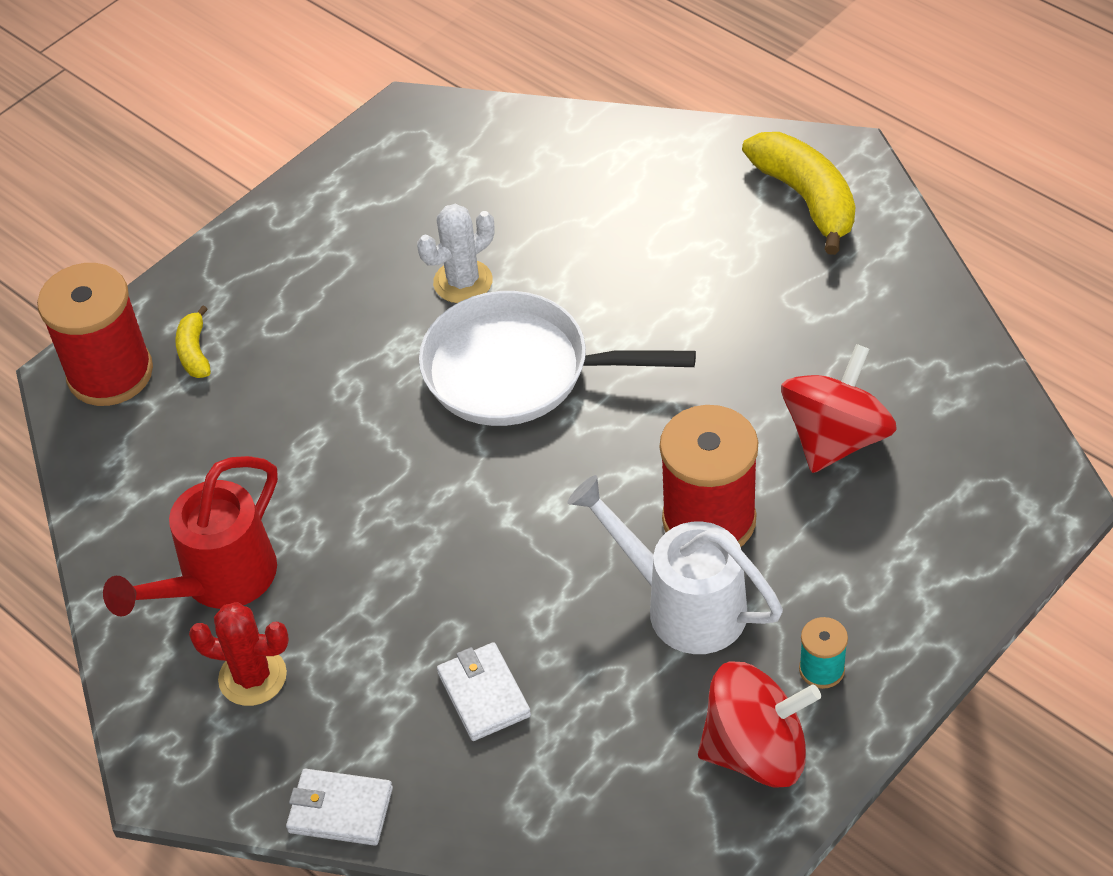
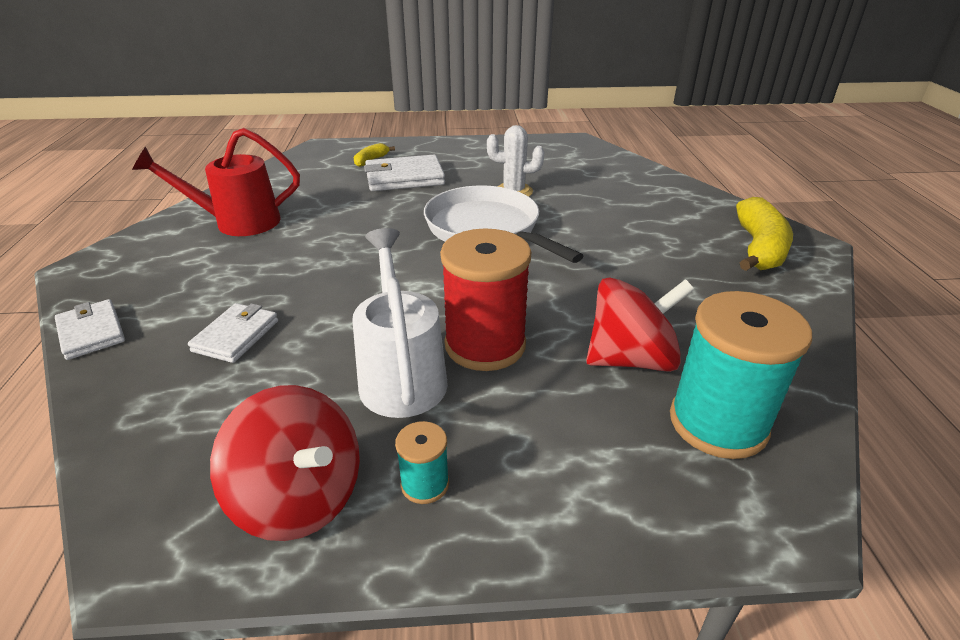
camera: 40 degrees right, 15 degrees down
red spool [37,263,153,406] -> none
red cactus [189,602,289,706] -> none
none -> white wallet [364,155,445,191]
none -> turquoise spool [670,291,812,459]

